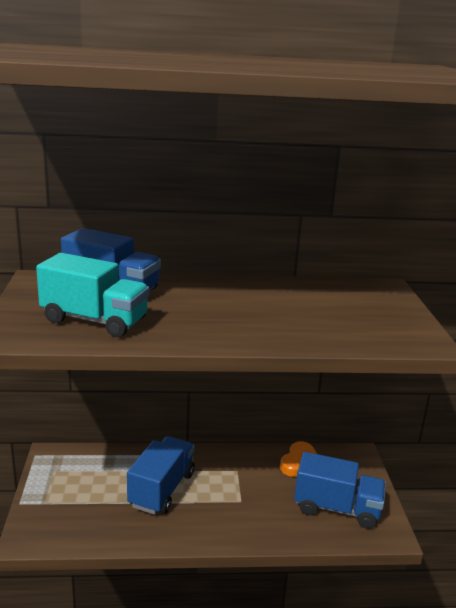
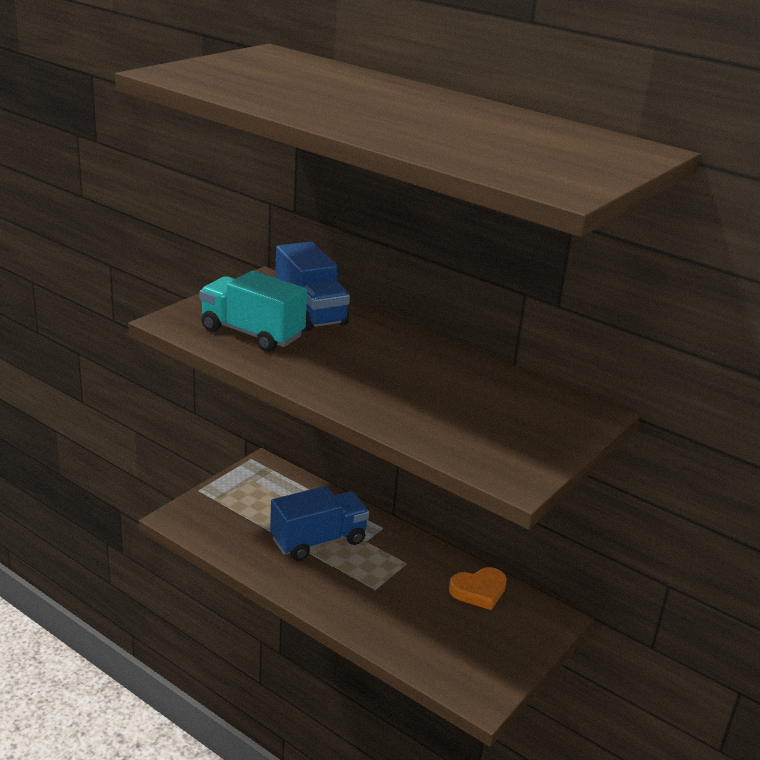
camera: 40 degrees right, 5 degrees up
turquoise truck [36,253,149,337] -> turquoise truck turned 150 degrees clockwise [200,271,307,352]
blue truck [294,452,386,529] -> none

